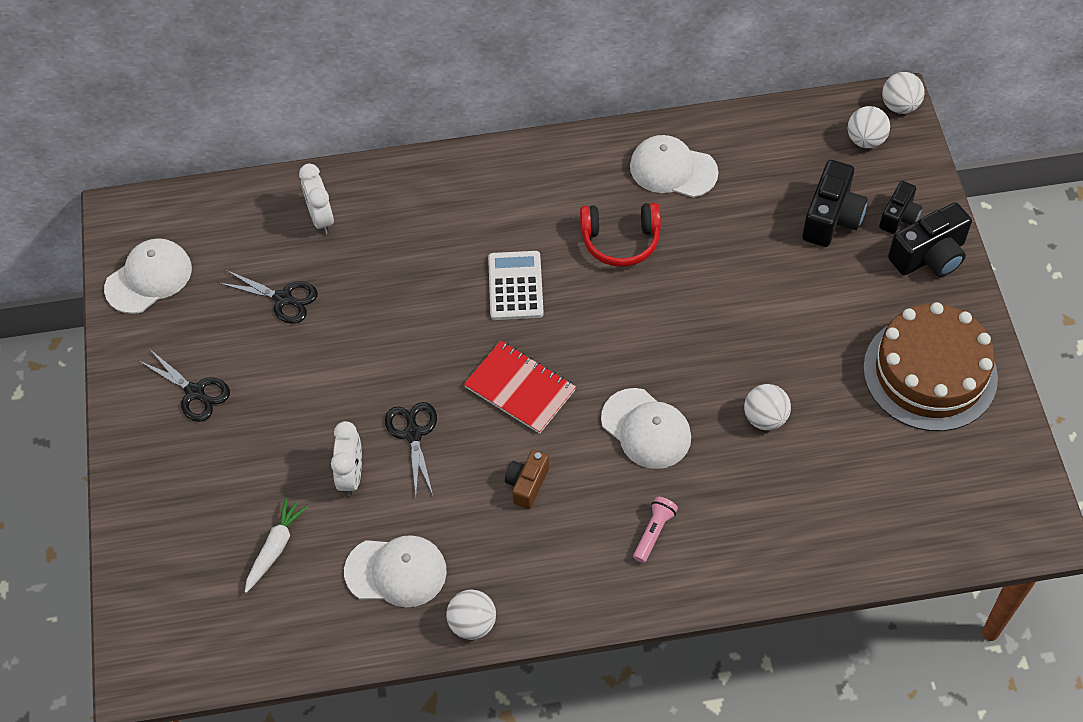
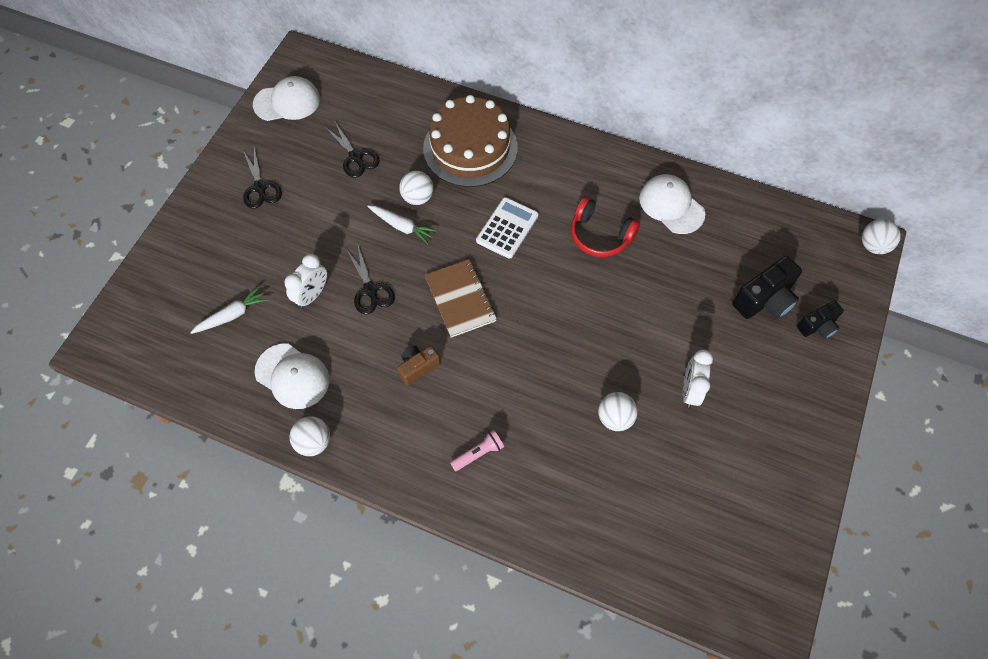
camera: 30 degrees right, 5 degrees up
white clock [299,163,334,234] -> white clock moved to [683,350,713,408]
black scissors [385,402,437,495] -> black scissors turned 135 degrees clockwise [346,246,395,314]
red notebook [464,341,576,434] -> brown notebook [425,259,497,338]
white cap [601,388,691,469] -> none
white ball [848,106,890,148] -> white ball moved to [399,171,433,205]
brown cake [863,302,998,431] -> brown cake moved to [423,95,518,187]
black camera [888,202,972,277] -> none
none -> white carrot [367,205,437,244]

